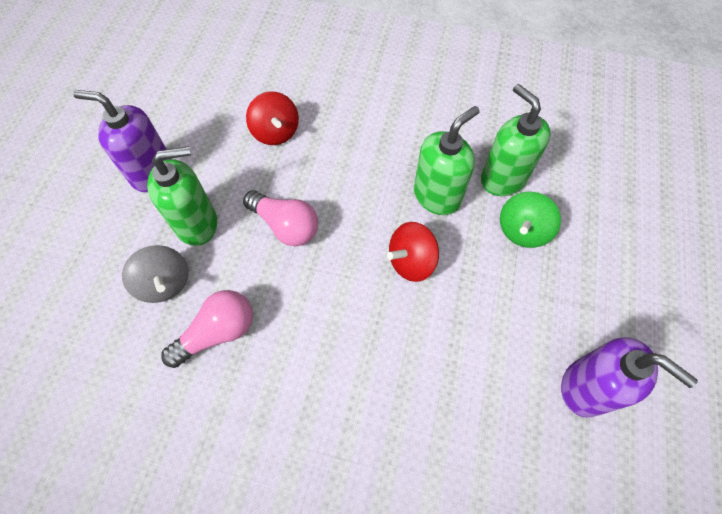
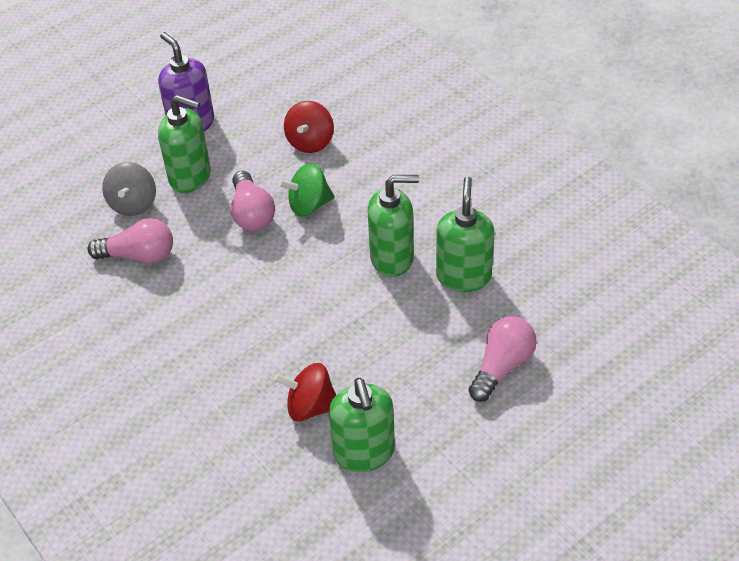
camera: 40 degrees right, 15 degrees down
red spinning top [387,222,439,282] -> red spinning top moved to [274,363,336,421]
green spinning top [500,192,561,248] -> green spinning top moved to [278,163,334,217]
purple soap dispenser [561,337,698,417] -> green soap dispenser [329,378,395,472]
none -> pink light bulb [468,316,537,402]

